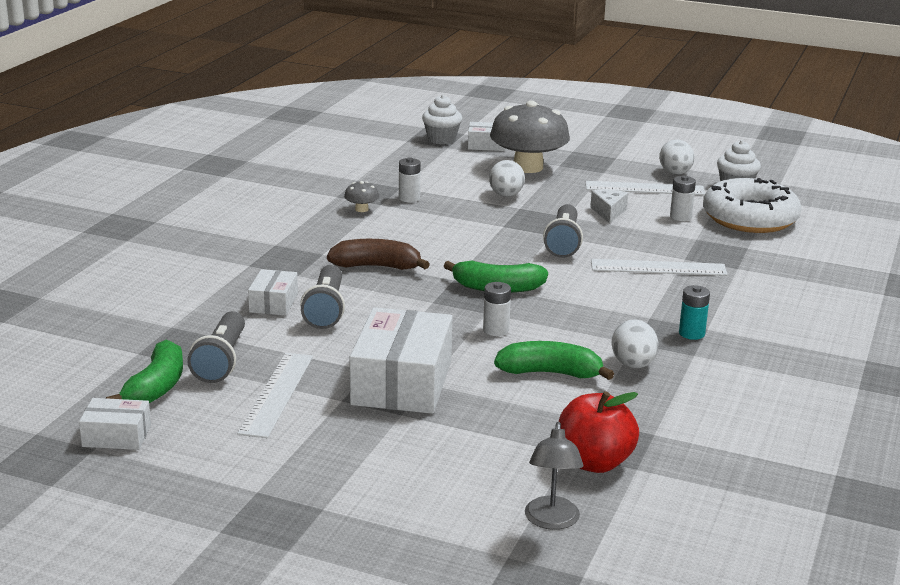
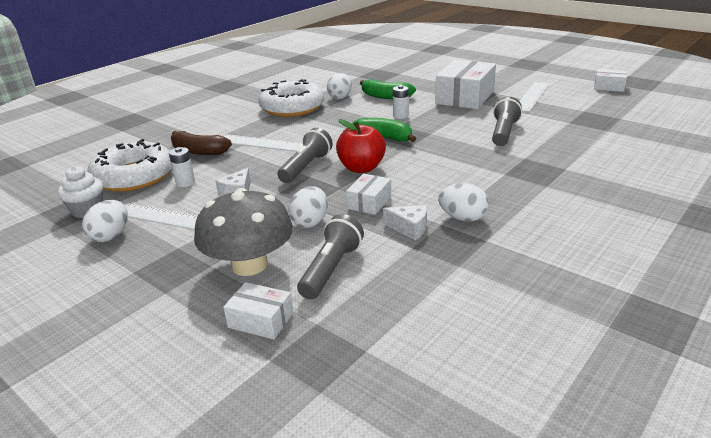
camera: 160 degrees left, 5 degrees up
green banana [106,339,183,403] -> none
grey flashlight [187,311,245,383] -> grey flashlight moved to [297,214,364,299]
white box [248,269,298,316] -> white box moved to [346,174,391,215]
brown banana [327,239,430,270] -> brown banana moved to [171,131,232,155]
grey mushroom [344,181,379,212] -> white egg [438,183,489,222]
white battery [399,157,421,202] -> white cheese [383,205,427,240]
white cupcake [422,95,462,144] -> none
grey lamp [525,422,583,530] -> none
red apple [559,391,639,473] -> red apple moved to [336,119,386,173]
turquoise battery [679,285,710,340] -> white donut [258,79,324,117]

